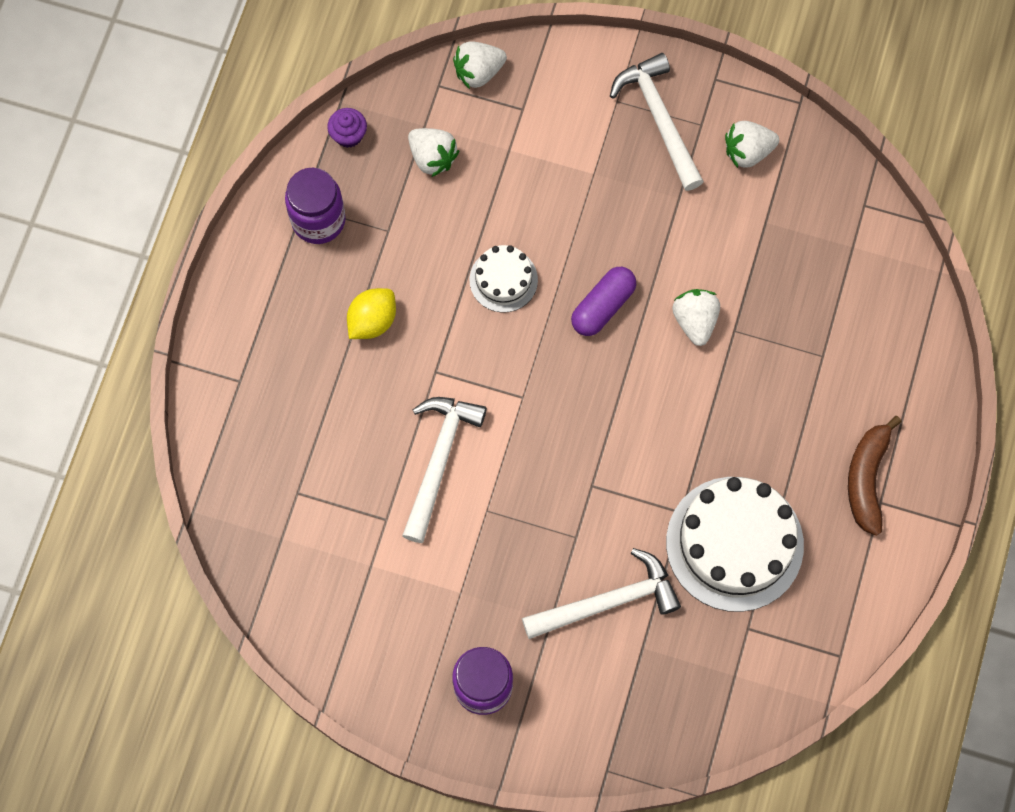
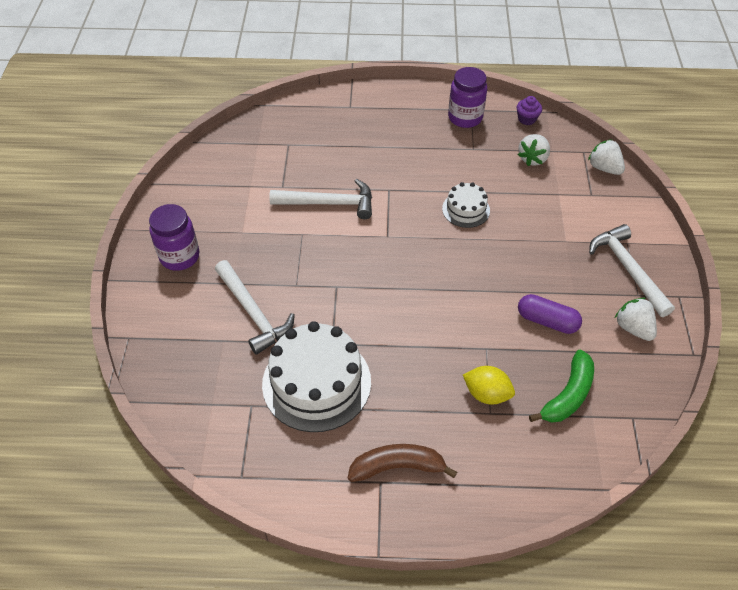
camera: 75 degrees right, 20 degrees down
yellow lemon [347,288,396,339] -> yellow lemon moved to [463,366,515,404]
purple capsule [571,267,636,336] -> purple capsule moved to [518,294,582,334]
white hammer [610,53,704,191] -> white hammer turned 75 degrees counterclockwise [589,224,675,317]
white strawberry [672,289,720,346] -> none
none -> green banana [529,349,594,423]

